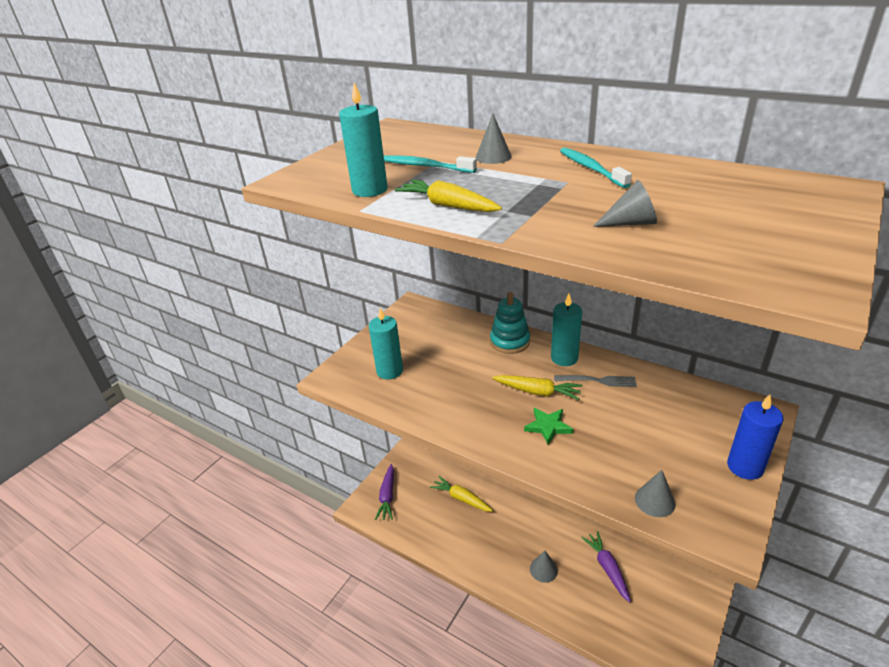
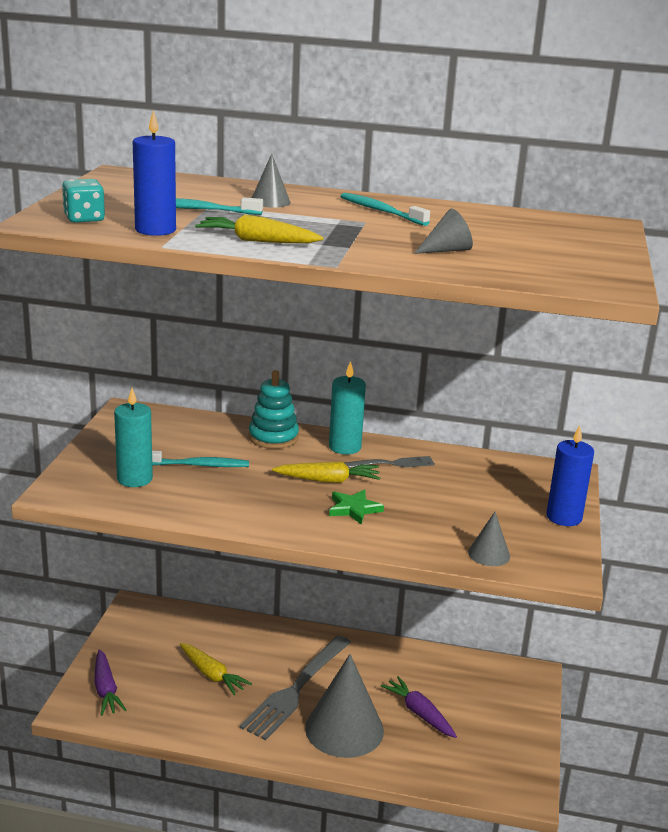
camera: 25 degrees left, 10 degrees down
turquoise candle [339,82,388,197] -> blue candle [133,110,176,236]
yellow carrot [430,476,493,512] -> yellow carrot turned 150 degrees counterclockwise [180,643,252,696]
grey cone [530,550,558,583] -> grey cone [305,654,384,758], size x2.19
none -> turquoise dice [62,179,105,223]
none -> turquoise toothbrush [152,451,249,467]
none -> grey fork [240,635,351,740]

